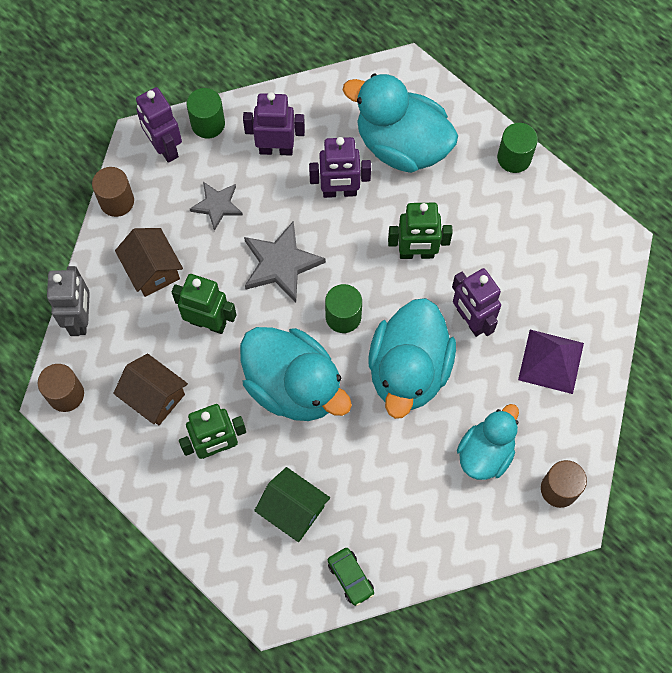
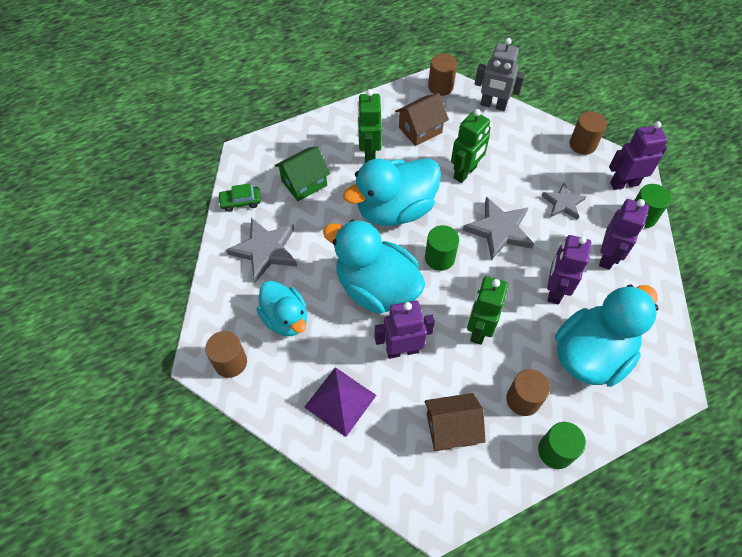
camera: 110 degrees right, 10 degrees down
brown house [115,228,183,297] -> brown house moved to [425,393,486,451]
none -> grey star [226,217,297,282]
none -> brown cylinder [506,369,550,416]

